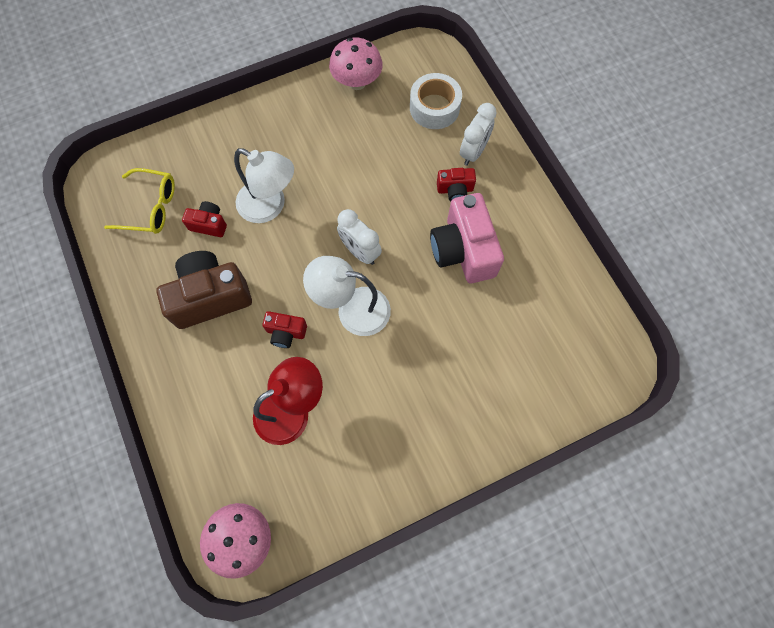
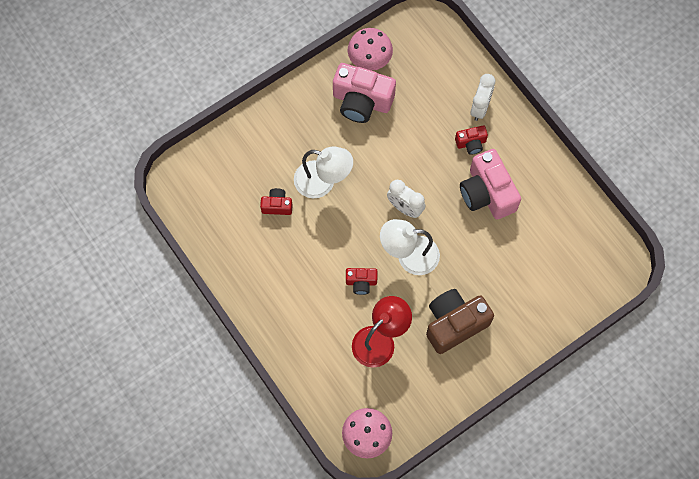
camera: 10 degrees left, 0 degrees up
yellow glasses [104,168,175,234] -> none
brown camera [156,251,252,329] -> brown camera moved to [426,289,494,354]
white tape [410,73,462,129] -> none
none -> pink camera [333,63,396,123]

